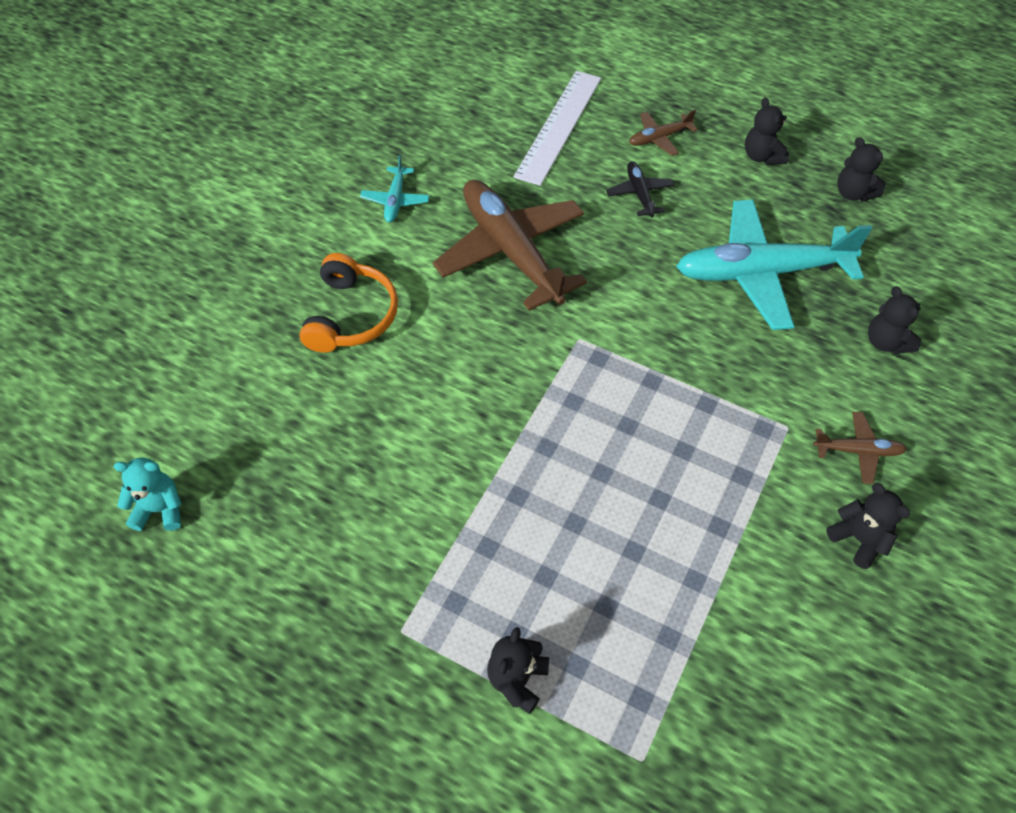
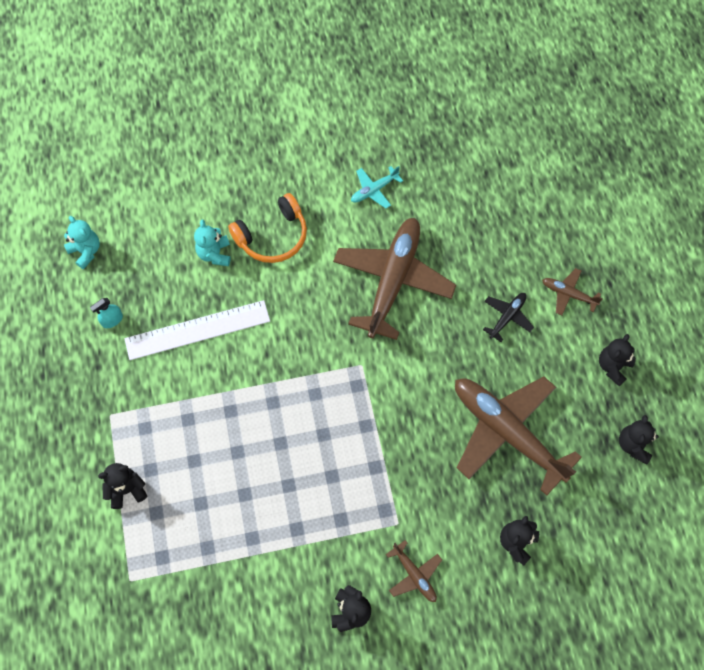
camera: 50 degrees right, 10 degrees up
white ruler [513,71,601,186] -> white ruler moved to [124,300,270,360]
turquoise plane [676,200,872,330] -> brown plane [455,377,582,496]
none -> turquoise spray bottle [90,298,123,328]
none -> turquoise teddy bear [194,219,231,266]

